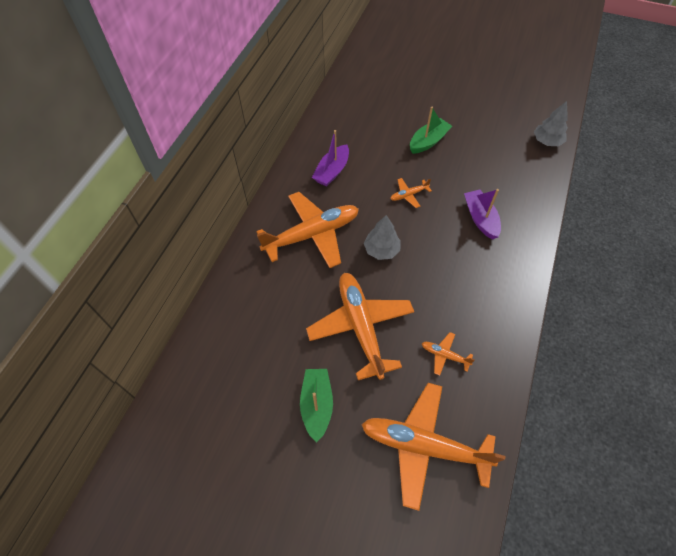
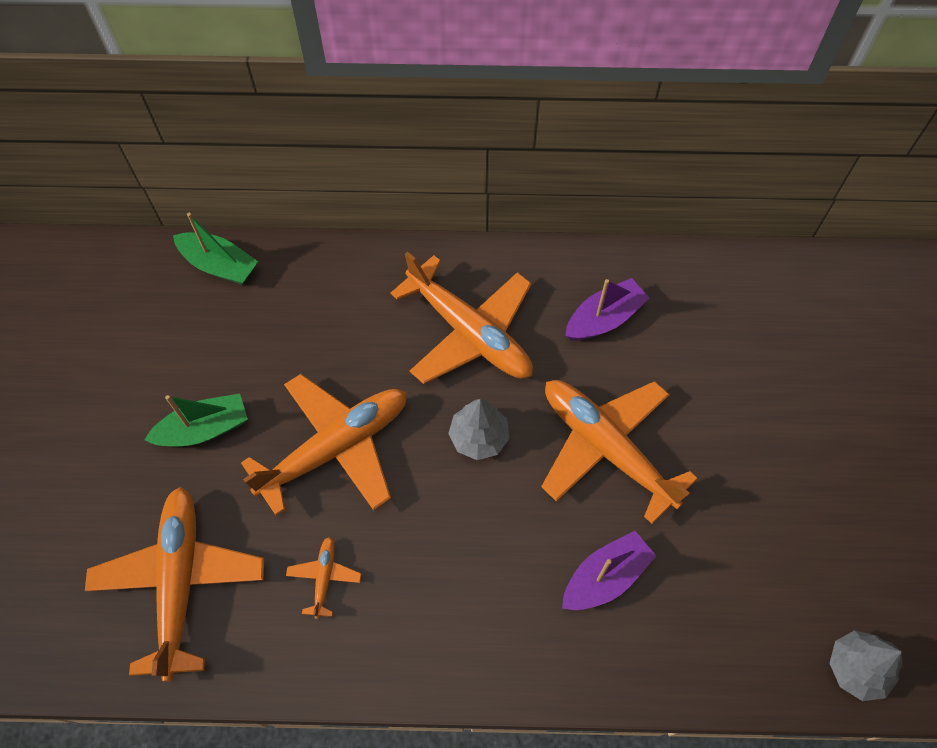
camera: 70 degrees right, 5 degrees up
purple boat [312,130,349,187] -> purple boat turned 135 degrees clockwise [565,278,649,340]
orange plane [390,178,432,208] -> orange plane [541,380,698,524], size x2.32
green boat [410,107,452,154] -> green boat moved to [173,213,258,285]

